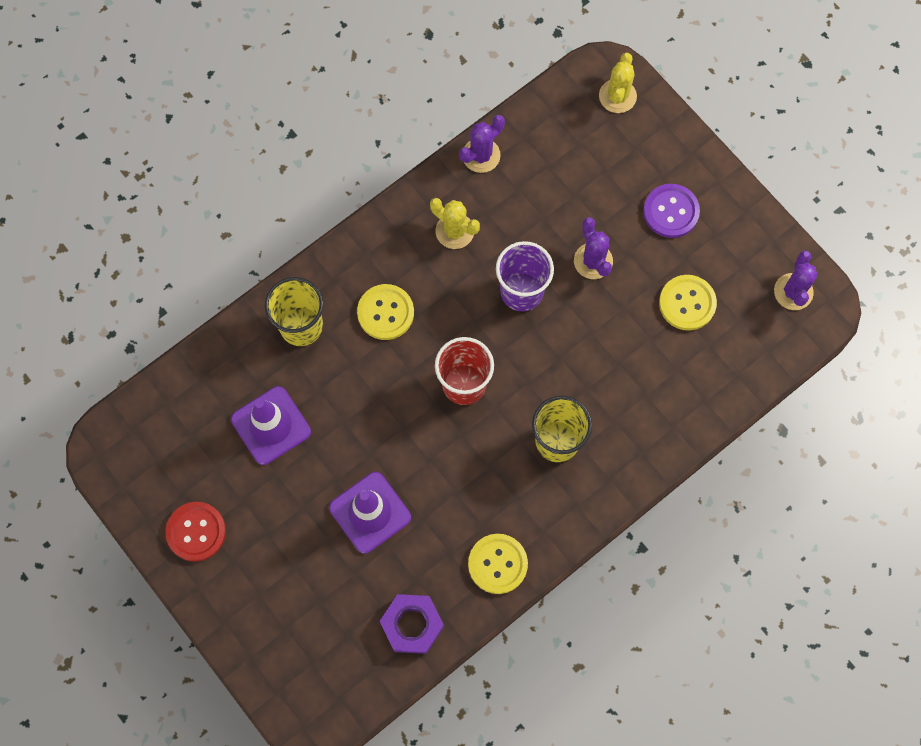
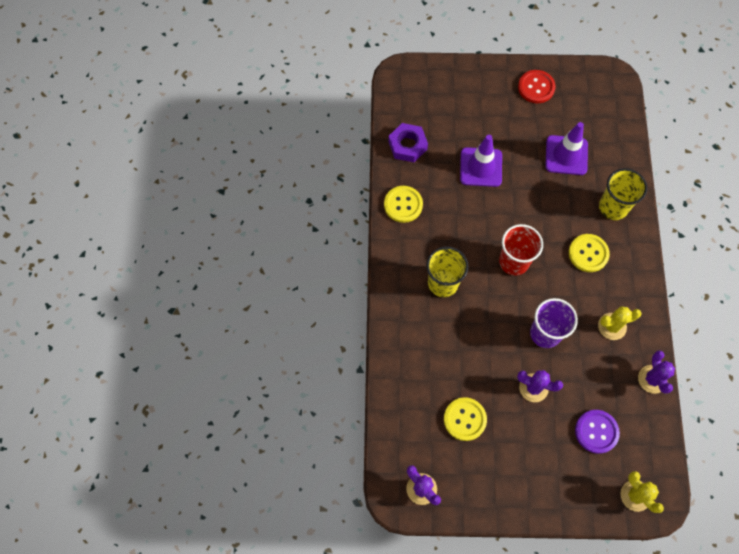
camera: 130 degrees right, 5 degrees down
purple button [643,184,700,238] -> purple button moved to [575,410,620,454]

